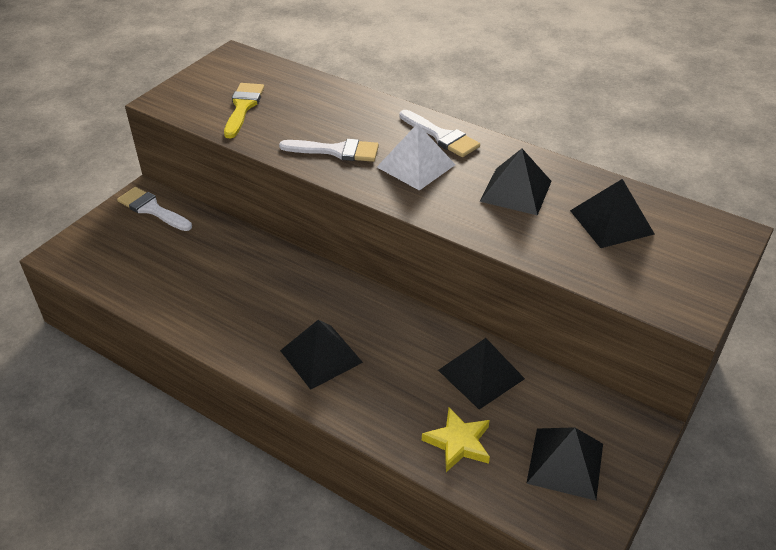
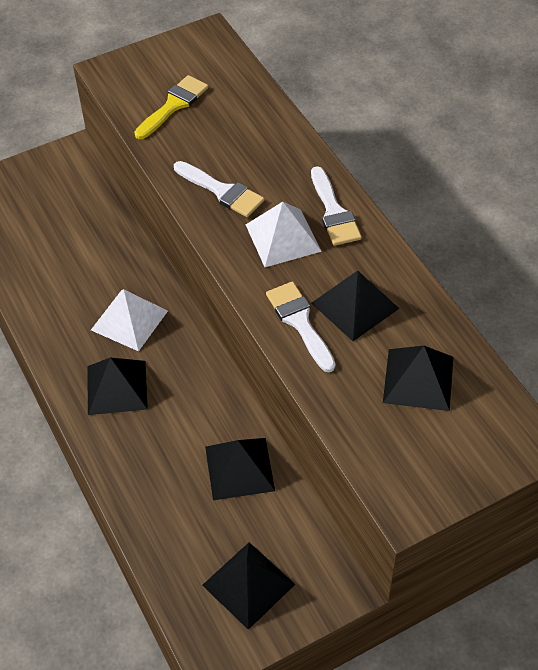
camera: 30 degrees right, 10 degrees up
white brush [117,187,192,231] -> white brush moved to [266,282,336,372]
yellow star [422,407,490,472] -> none
none -> white pyramid [91,289,168,351]

